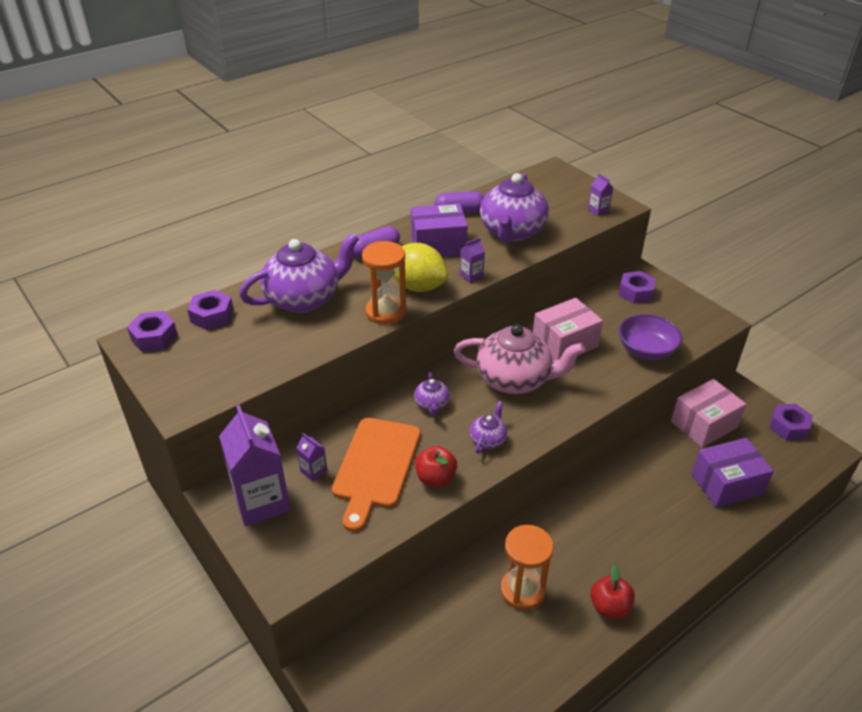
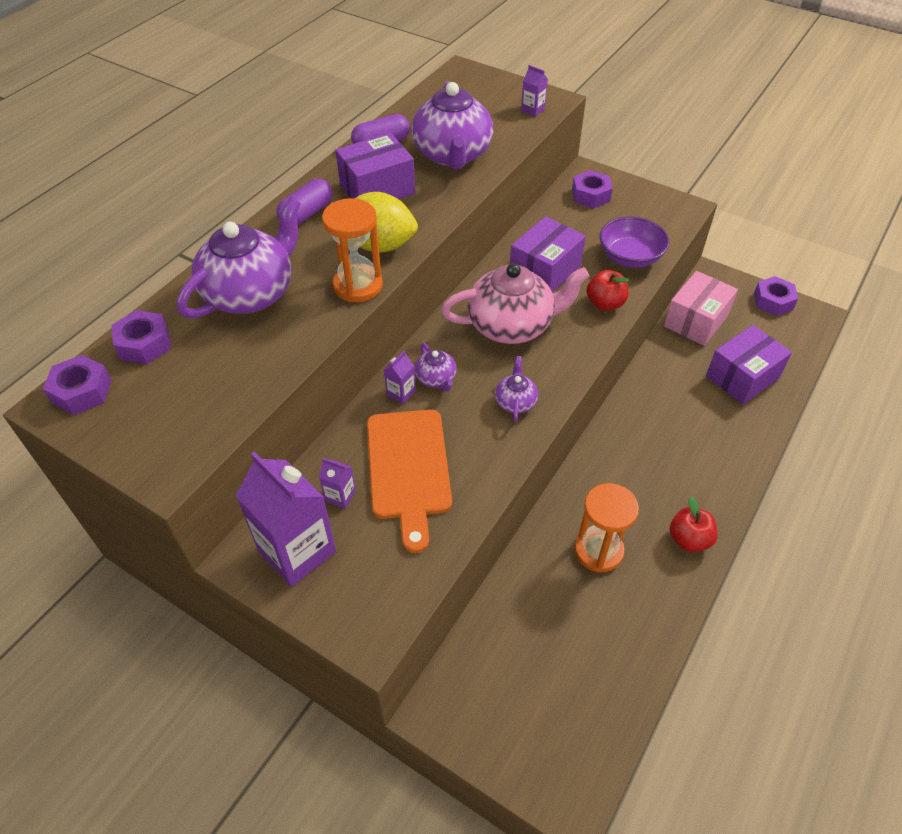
camera: 20 degrees left, 10 degrees up
red apple [415,446,457,487] -> red apple moved to [587,270,629,311]
purple carton [460,237,485,283] -> purple carton moved to [384,350,416,404]
pink box [533,298,603,360] -> purple box [510,216,586,293]

